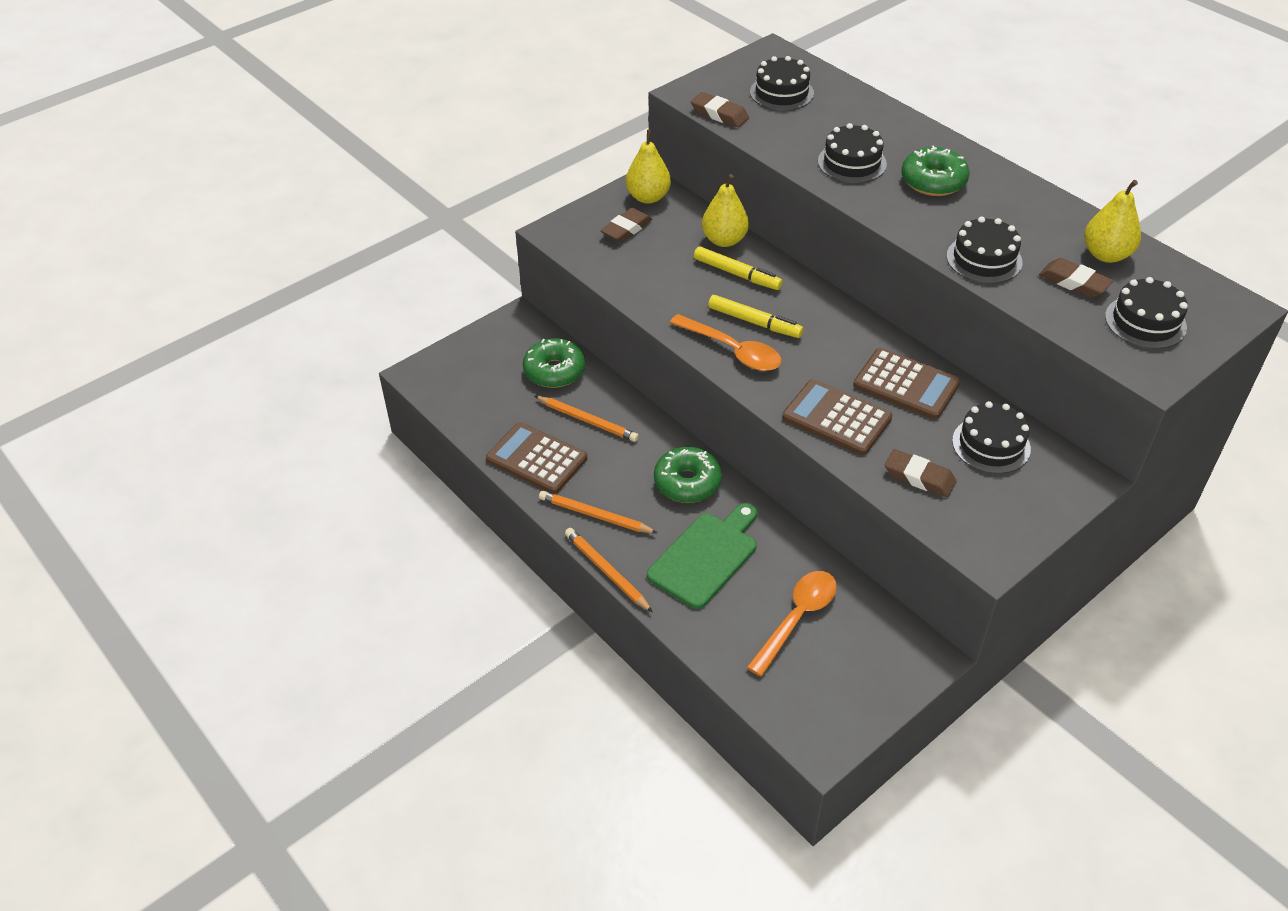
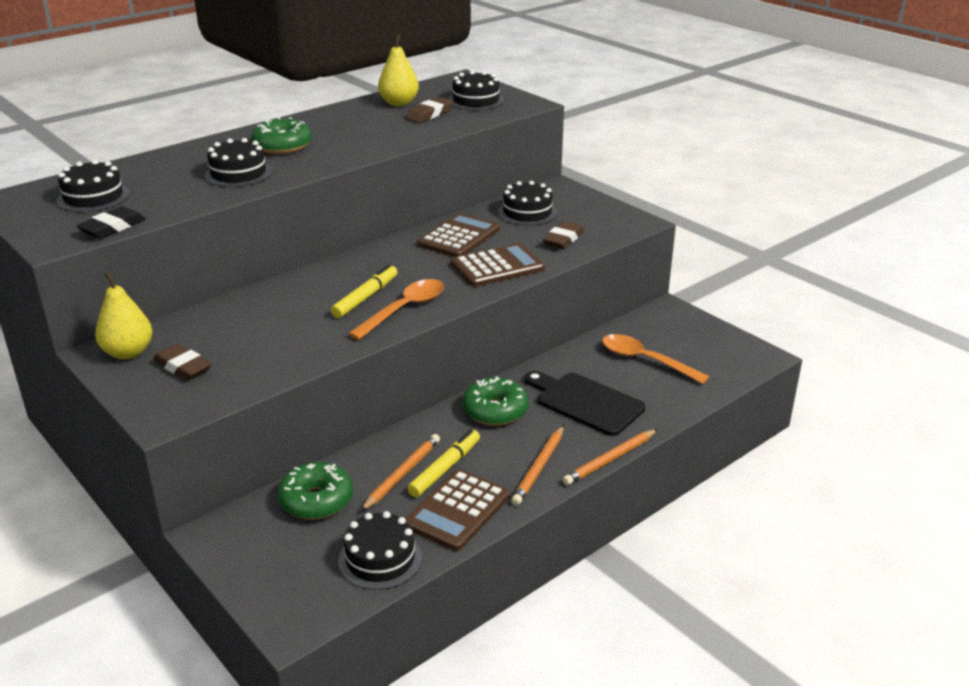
camera: 90 degrees left, 15 degrees down
green cutting board [647,503,757,609] -> black cutting board [524,371,646,436]
brown eraser [691,92,749,127] -> black eraser [76,206,146,239]
yellow marker [694,246,783,290] -> yellow marker moved to [407,429,480,497]
yellow pear [702,174,749,247] -> none
brown calculator [782,379,892,455] -> brown calculator turned 150 degrees counterclockwise [451,243,545,287]
black cake [947,217,1022,283] -> black cake moved to [338,511,422,590]

